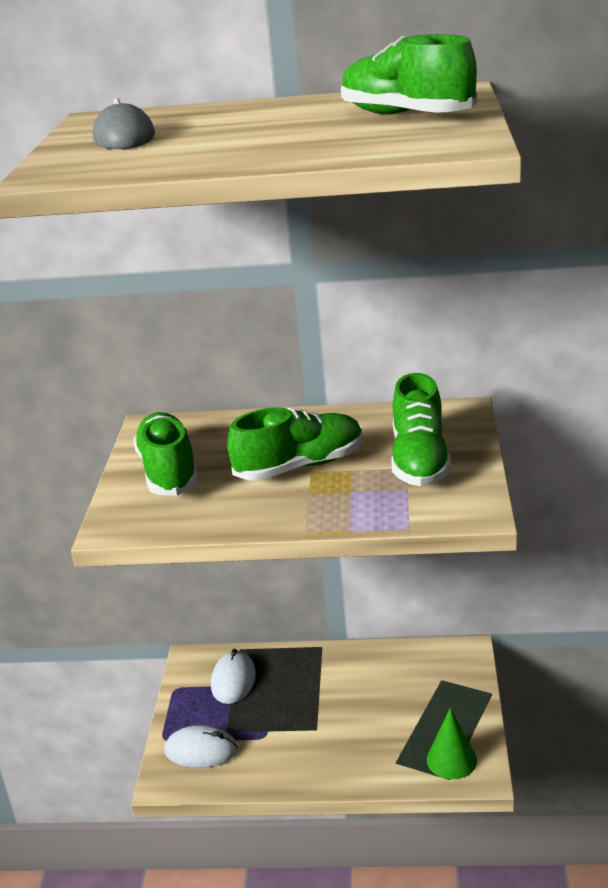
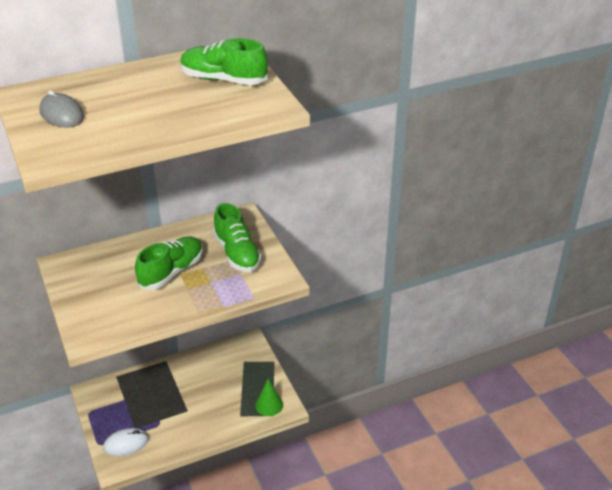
camera: 30 degrees left, 10 degrees up
green shoe [133,412,199,496] -> none
white mouse [211,649,256,704] -> none

